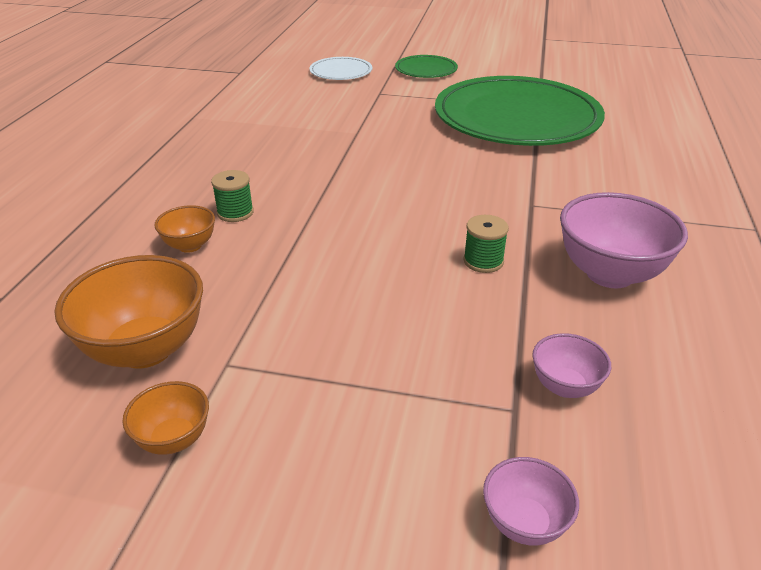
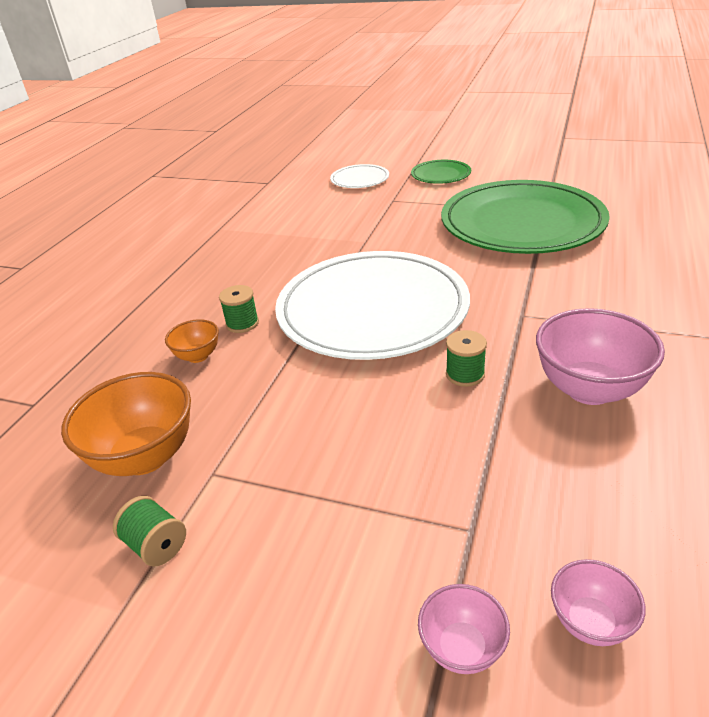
camera: 10 degrees right, 0 degrees up
orange bowl [122,381,209,455] -> green spool [113,496,186,567]
pink bowl [532,333,611,398] -> pink bowl moved to [551,559,646,646]
none -> white plate [275,251,470,360]

